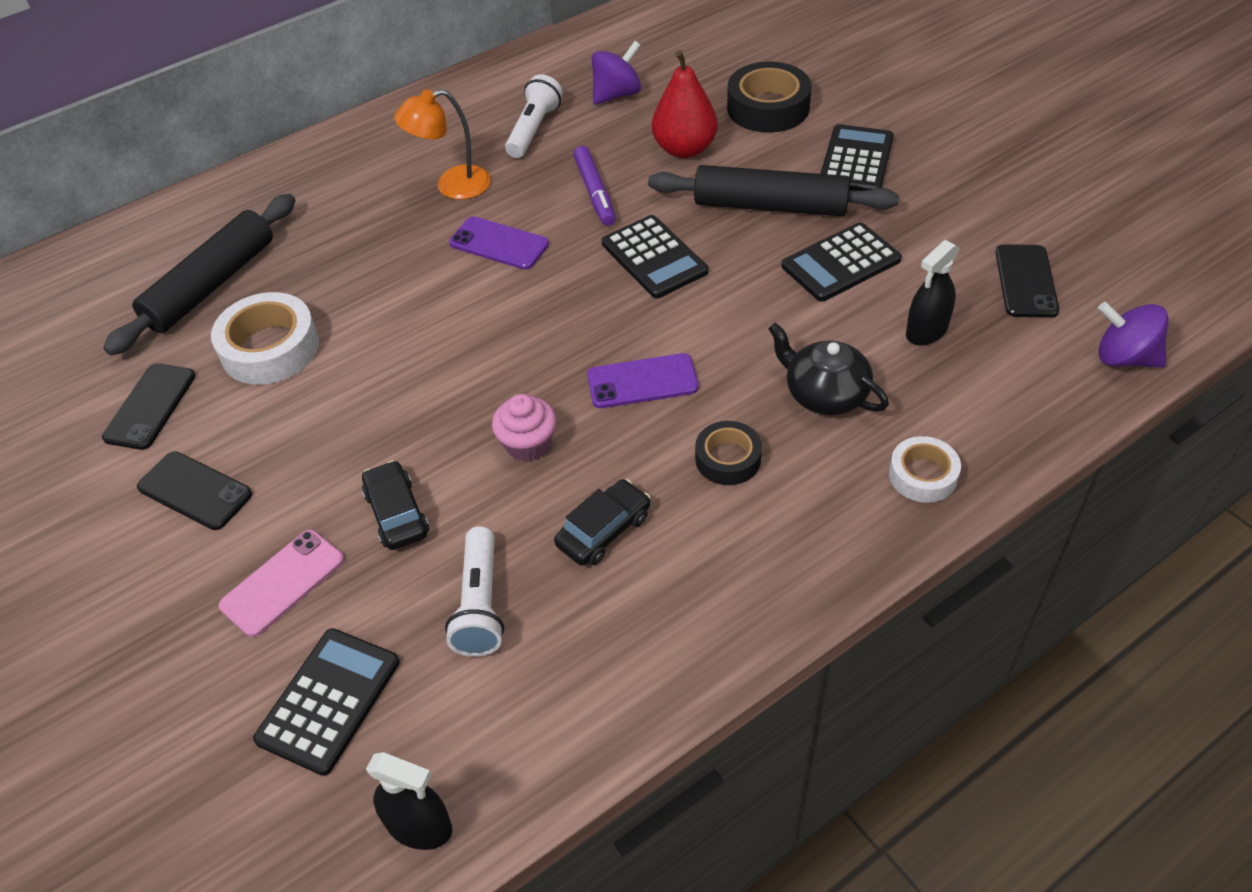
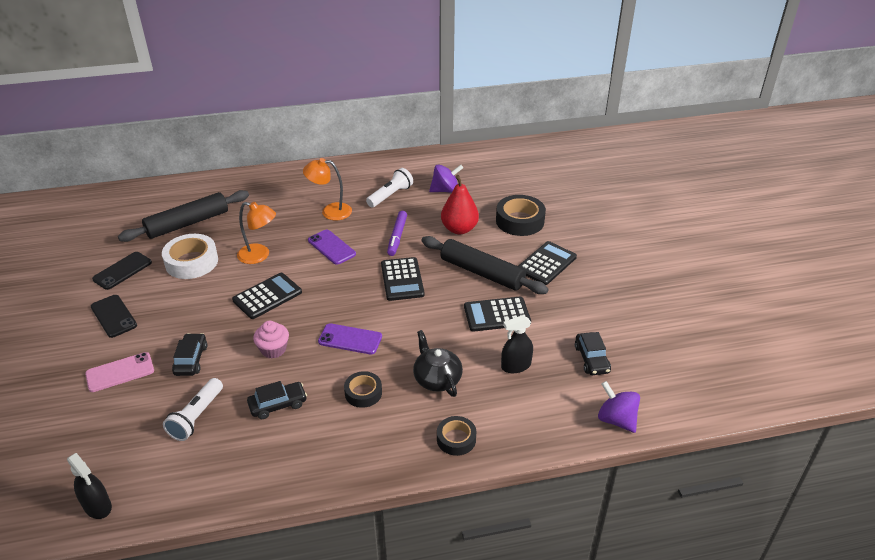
camera: 20 degrees right, 10 degrees down
black calculator [253,628,400,776] -> black calculator moved to [232,273,302,319]
white tape [889,436,961,503] -> black tape [437,416,476,456]
black phone [996,244,1059,318] -> black car [575,332,611,375]
none -> orange lamp [237,202,276,264]

